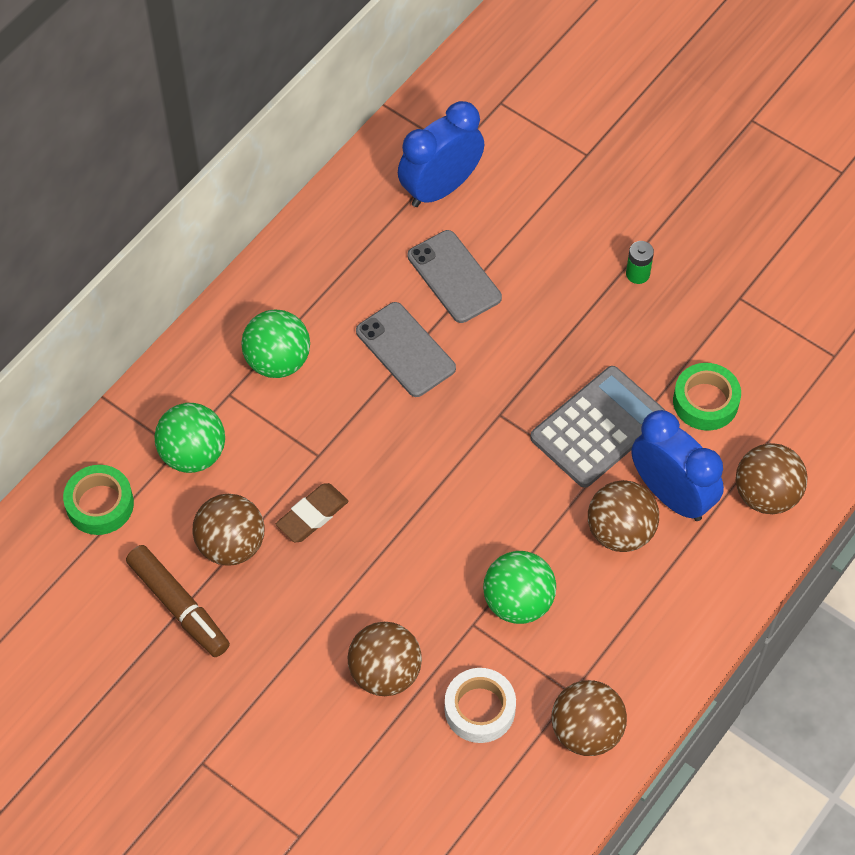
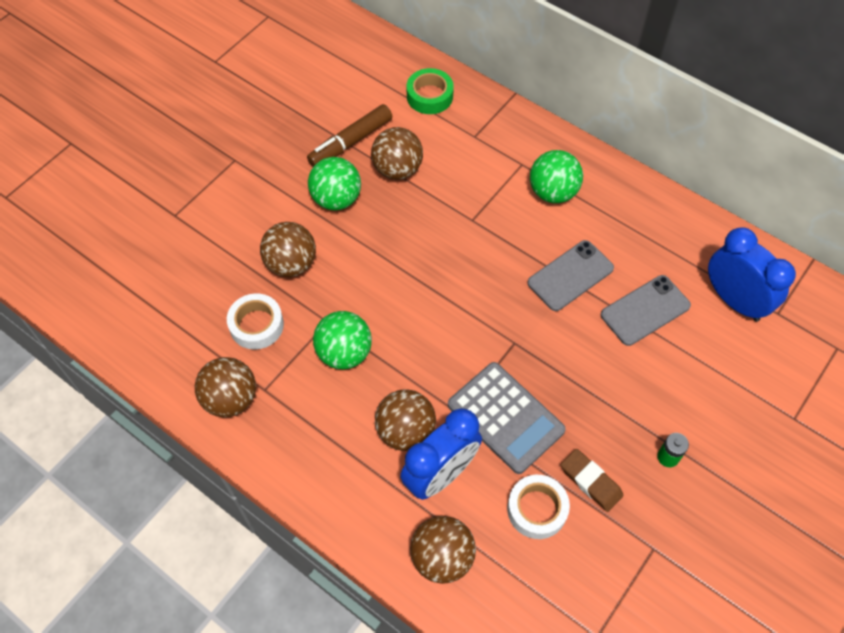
camera: 90 degrees right, 0 degrees up
green ball [155,403,225,473] -> green ball moved to [308,157,361,210]
brown eraser [276,483,348,542] -> brown eraser moved to [561,449,624,512]
green tape [673,363,741,431] -> white tape [507,475,570,539]

